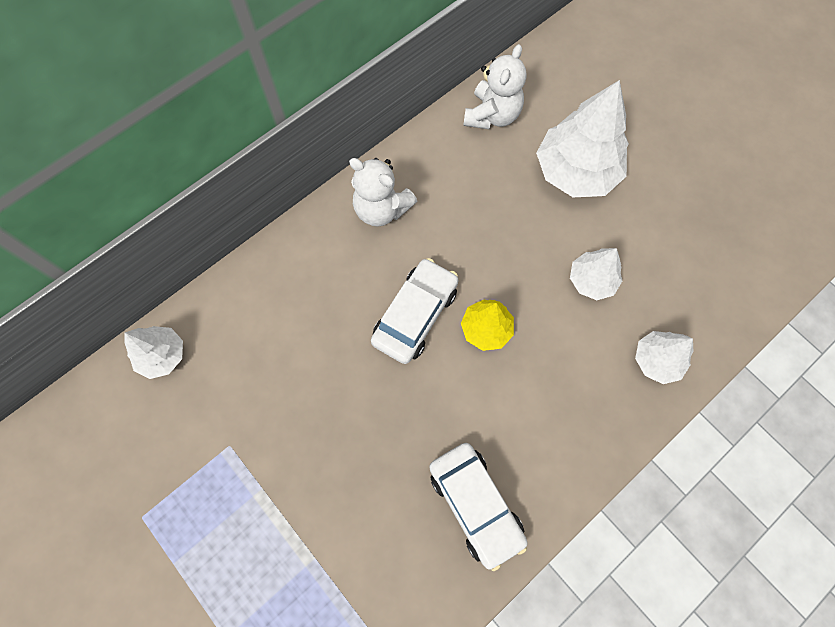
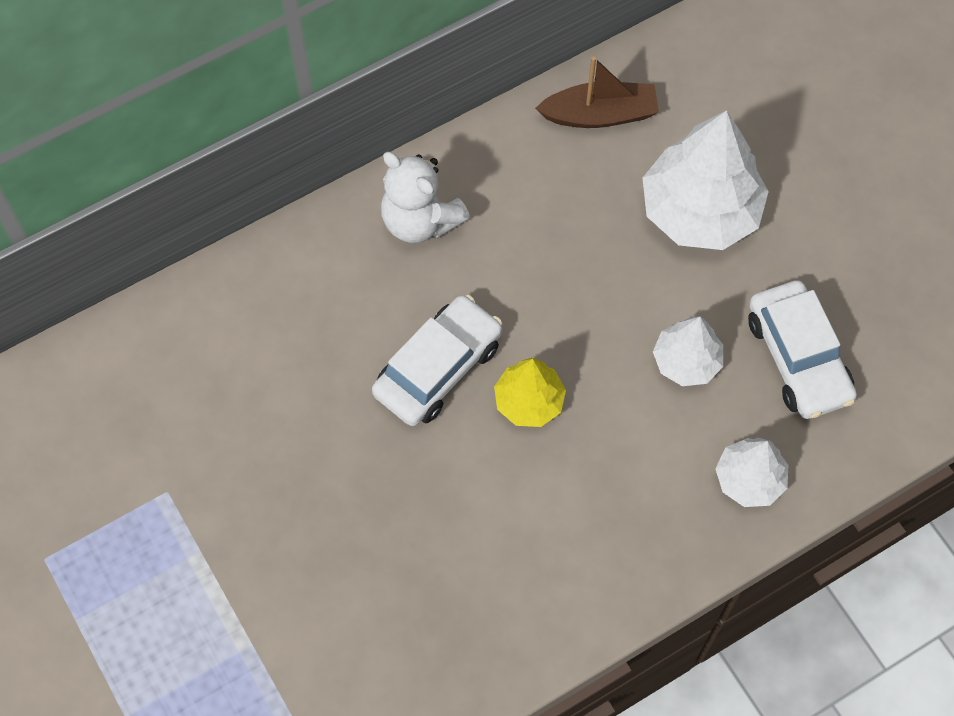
camera: 10 degrees right, 5 degrees down
white tree [124,326,183,379] -> none
white car [429,443,528,571] -> white car moved to [748,280,857,419]
white teddy bear [463,44,526,129] -> brown boat [535,57,659,128]

